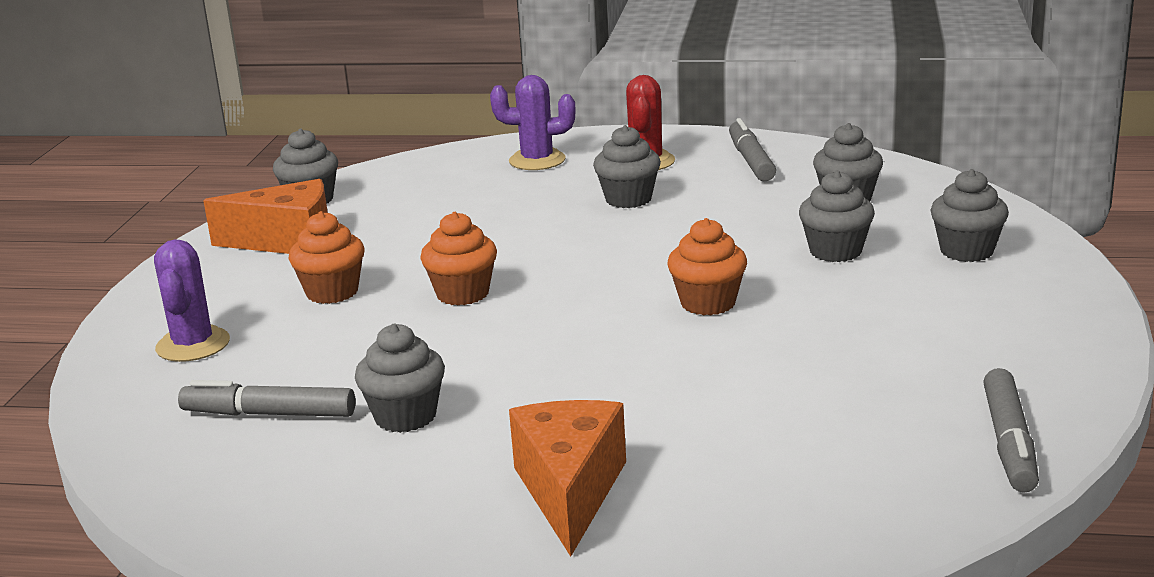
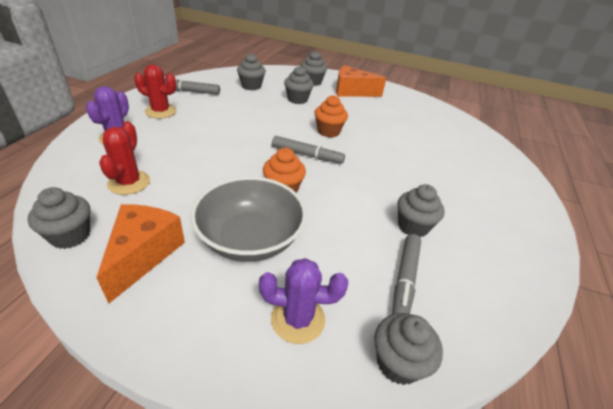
camera: 85 degrees left, 15 degrees up
orange cupcake [289,211,364,304] -> grey bowl [190,177,307,262]
orange cheese [509,400,626,557] -> orange cheese moved to [336,65,386,97]
grey cupcake [593,125,661,208] -> grey cupcake moved to [374,313,443,385]
grey marker [983,368,1039,492] -> grey marker moved to [272,136,345,164]
none -> red cactus [99,121,150,195]

